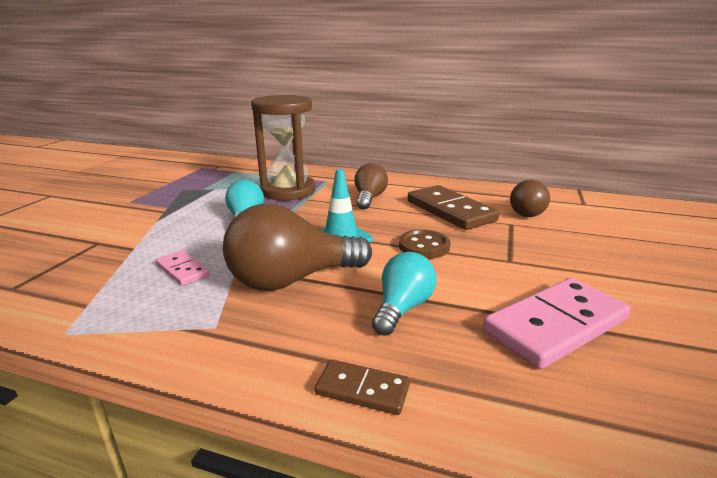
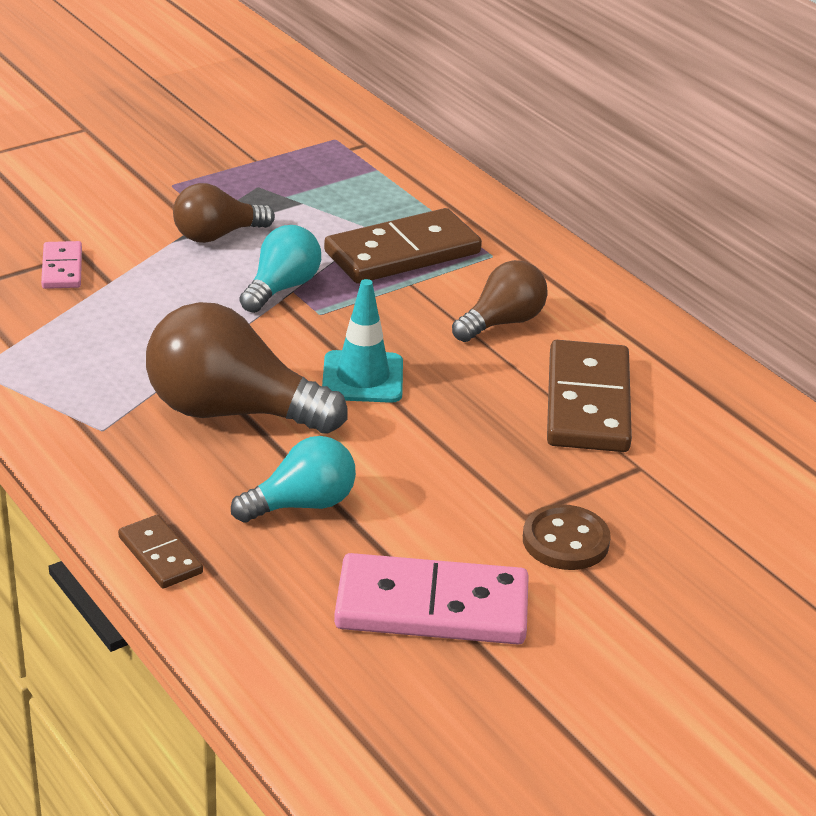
camera: 35 degrees right, 10 degrees up
pink domino [156,250,210,286] -> pink domino moved to [41,241,82,289]
brown hourglass [251,95,316,200] -> brown domino [324,208,482,283]
brown button [399,230,451,259] -> brown button moved to [523,504,611,570]
brown light bulb [510,180,550,217] -> brown light bulb moved to [173,183,275,243]

